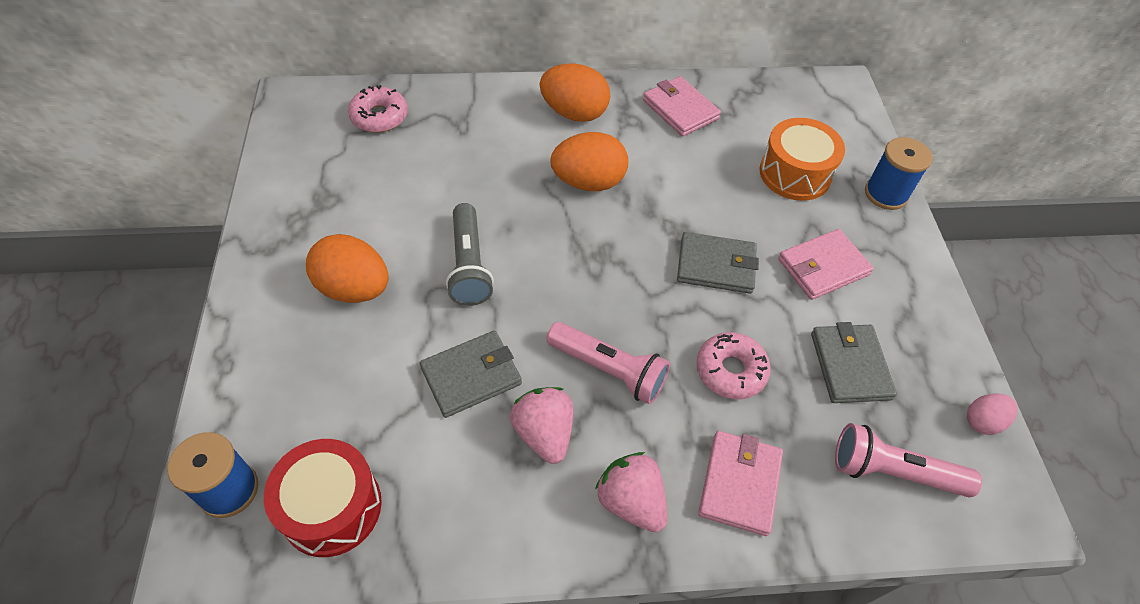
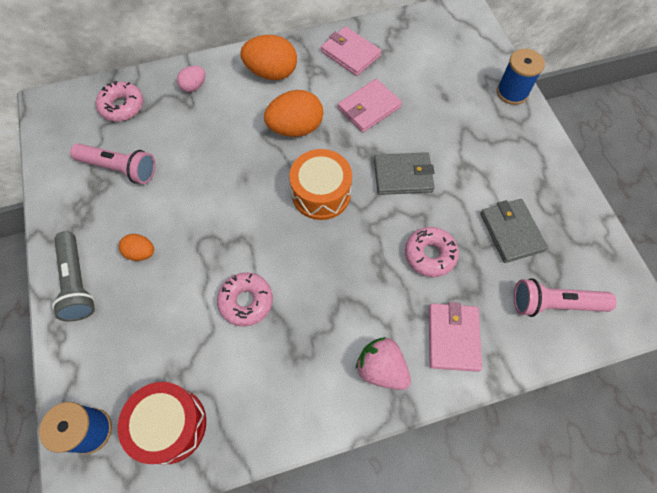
camera: 10 degrees left, 10 degrees up
orange egg [306,234,389,303] -> orange egg [119,234,154,261], size x0.54
grey wallet [420,331,522,418] -> pink donut [217,272,273,327]
grey flashlight [446,203,494,306] -> grey flashlight moved to [52,231,95,321]
pink strawberry [510,387,573,464] -> none
pink flashlight [546,322,670,404] -> pink flashlight moved to [70,143,155,184]
orange drum [760,118,845,201] -> orange drum moved to [289,149,352,220]
pink wallet [778,229,874,300] -> pink wallet moved to [338,79,402,133]
pink egg [967,393,1018,435] -> pink egg moved to [177,66,205,92]

